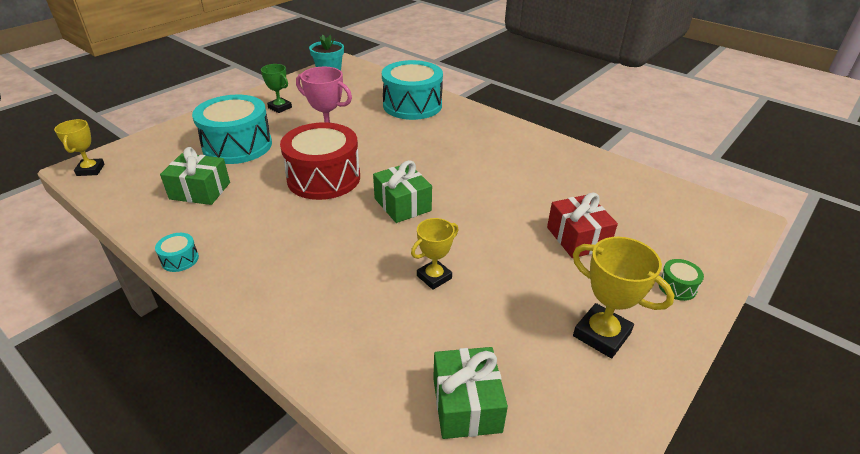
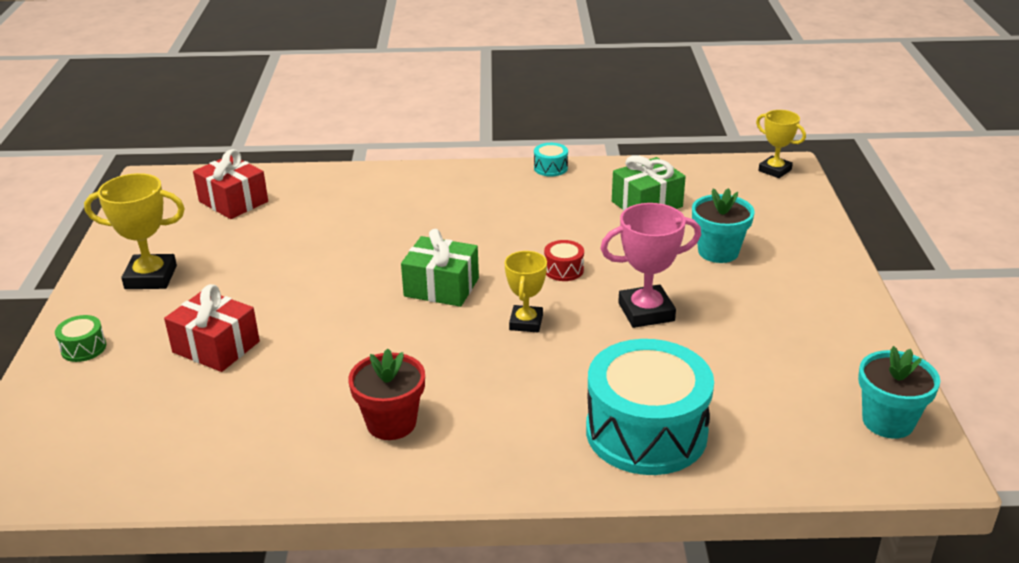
camera: 140 degrees right, 5 degrees down
turquoise drum [192,95,272,164] -> turquoise flower pot [692,188,755,263]
green trophy [261,64,292,113] -> none
red drum [280,122,360,200] -> red drum [544,240,584,281], size x0.40
yellow trophy [411,218,458,290] -> yellow trophy moved to [505,251,547,333]
green gift [433,347,508,439] -> red gift [193,149,268,219]
none -> red flower pot [348,348,425,440]

